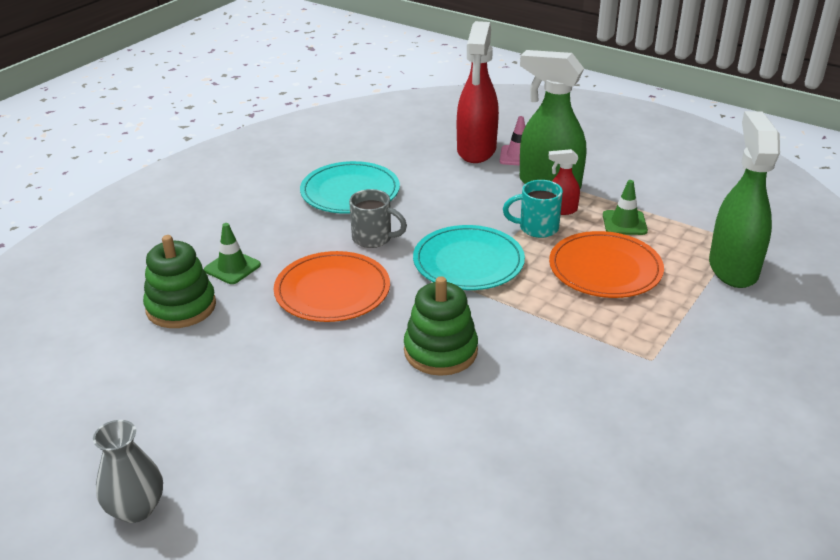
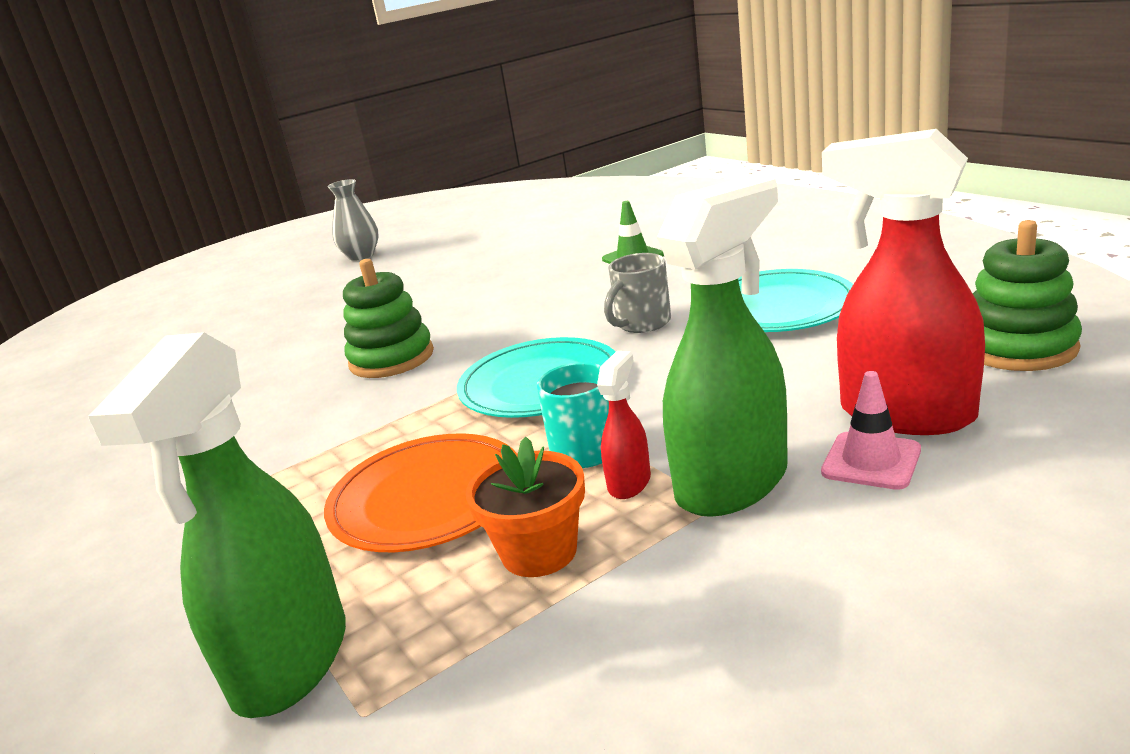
camera: 115 degrees right, 10 degrees down
green stacking toy [143,235,216,328] -> green stacking toy moved to [973,220,1082,371]
orange plate [274,251,390,322] -> none
green traffic cone [603,180,648,235] -> orange flower pot [466,437,585,577]
green spray bottle [709,111,780,288] -> green spray bottle turned 75 degrees clockwise [88,332,346,718]

